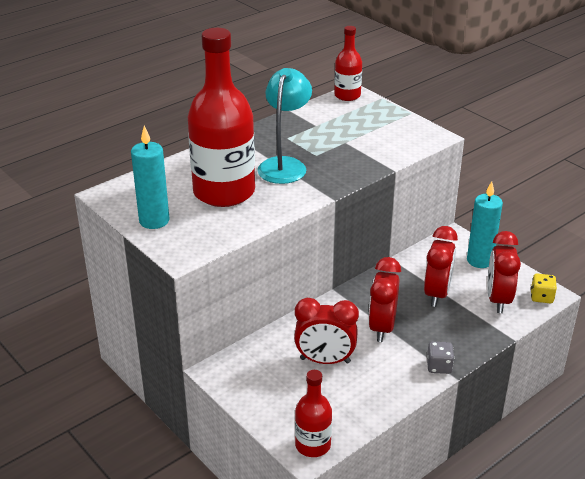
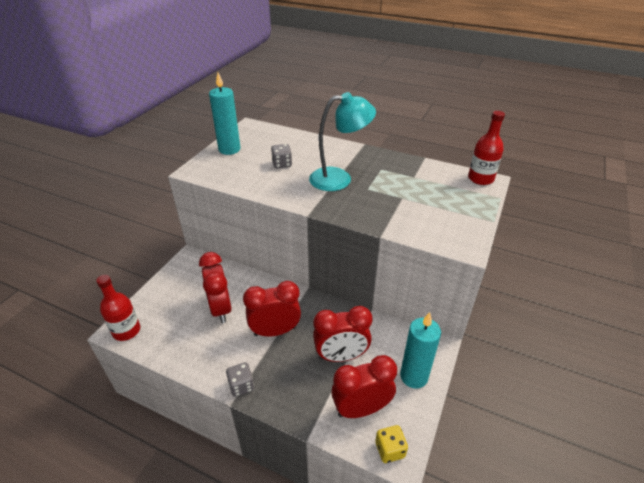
camera: 65 degrees right, 5 degrees up
red bottle [188,28,255,207] -> grey dice [271,144,292,168]

